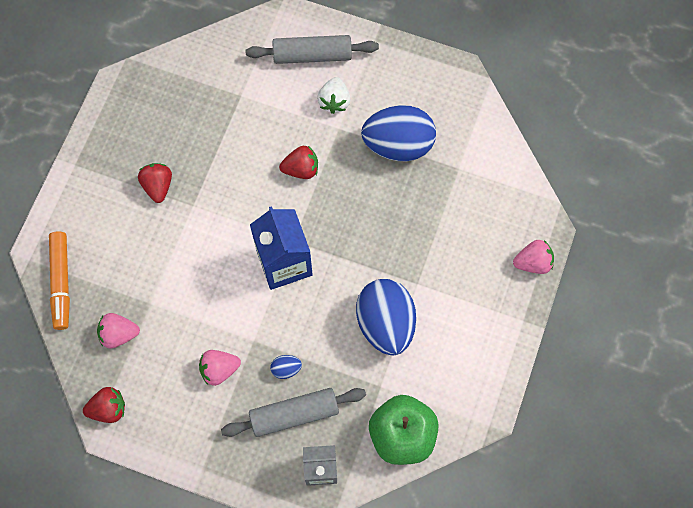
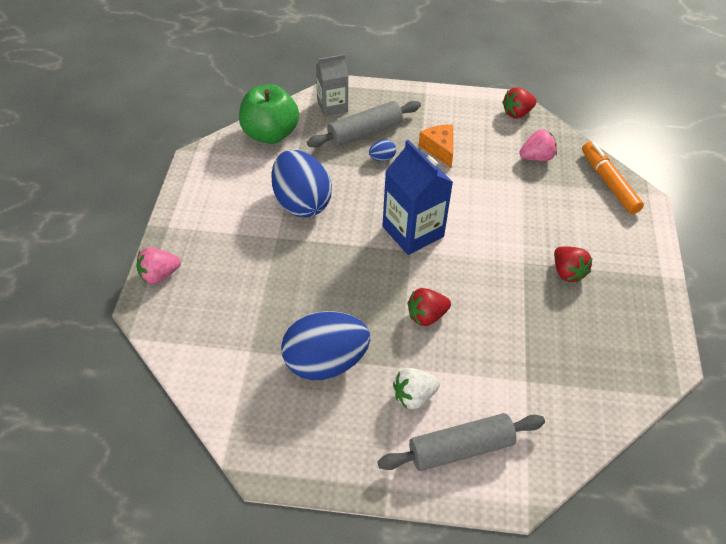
camera: 165 degrees right, 20 degrees down
pink strawberry [199,350,241,386] -> orange cheese [419,125,453,168]
white strawberry [317,77,350,114] -> white strawberry turned 105 degrees counterclockwise [393,368,440,409]

